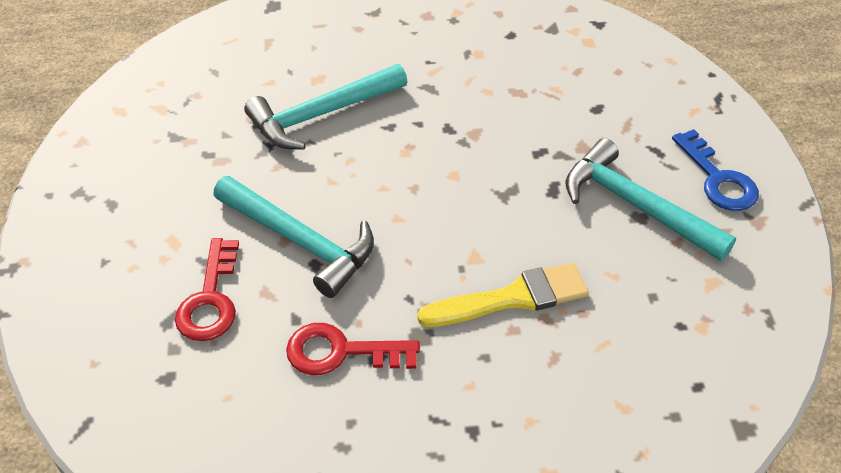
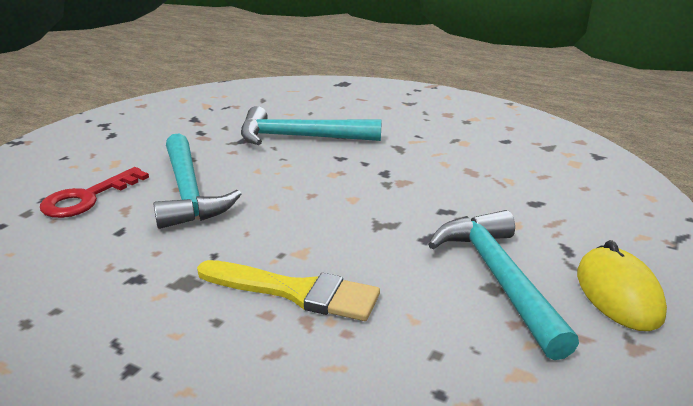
camera: 35 degrees right, 20 degrees down
red key [286,323,420,375] -> none
blue key [672,129,759,211] -> yellow mouse [577,240,667,331]

